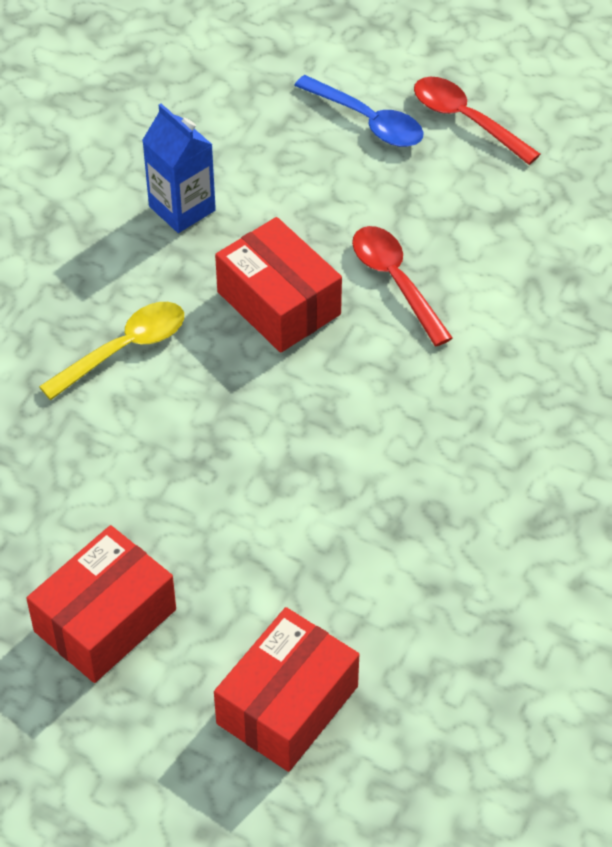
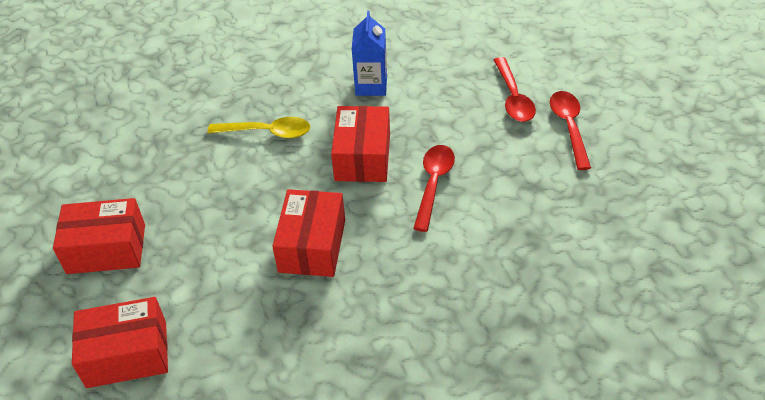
camera: 45 degrees right, 5 degrees down
blue spoon [294,75,423,147] -> red spoon [494,57,536,122]
none -> red box [272,189,345,277]

